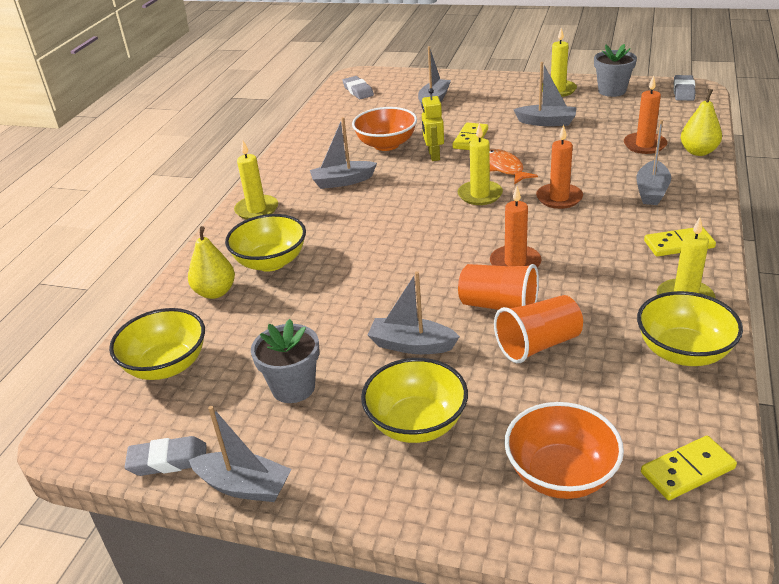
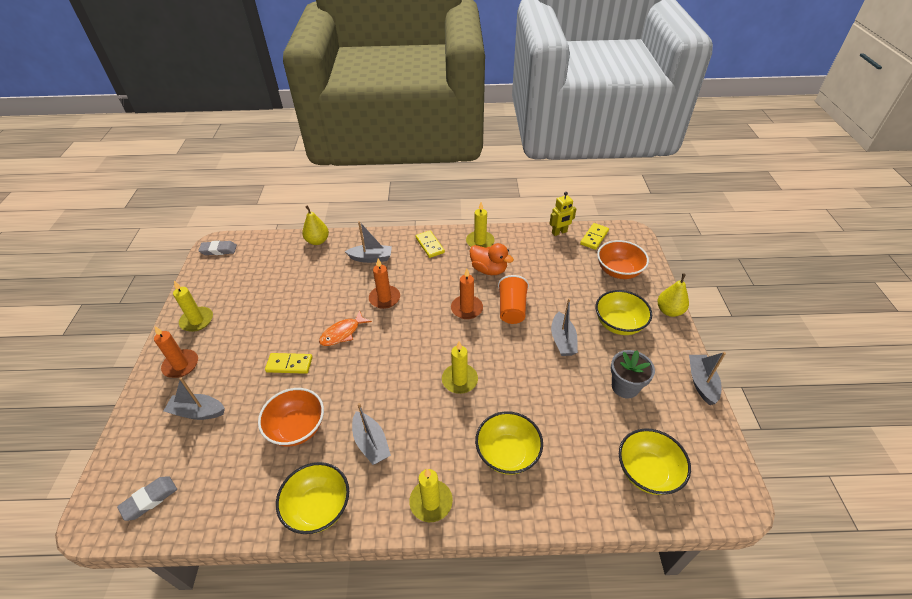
camera: 110 degrees left, 10 degrees up
grey eraser [125,436,207,476] -> none
yellow pear [188,226,235,299] -> yellow pear moved to [657,273,689,317]
yellow robot [421,88,444,161] -> yellow robot moved to [550,192,577,236]
yellow candle [458,123,503,205] -> yellow candle moved to [442,341,478,394]
orange cup [494,295,583,363] -> none
grey boat [513,62,577,126] -> none
grey flower pot [594,44,637,97] -> none
orange candle [624,75,667,154] -> orange candle moved to [154,326,198,378]
yellow bowl [637,291,743,366] -> yellow bowl moved to [276,462,349,534]
yellow domino [641,436,737,500] -> yellow domino turned 75 degrees clockwise [580,223,609,250]
none -> orange duck [470,243,514,275]

